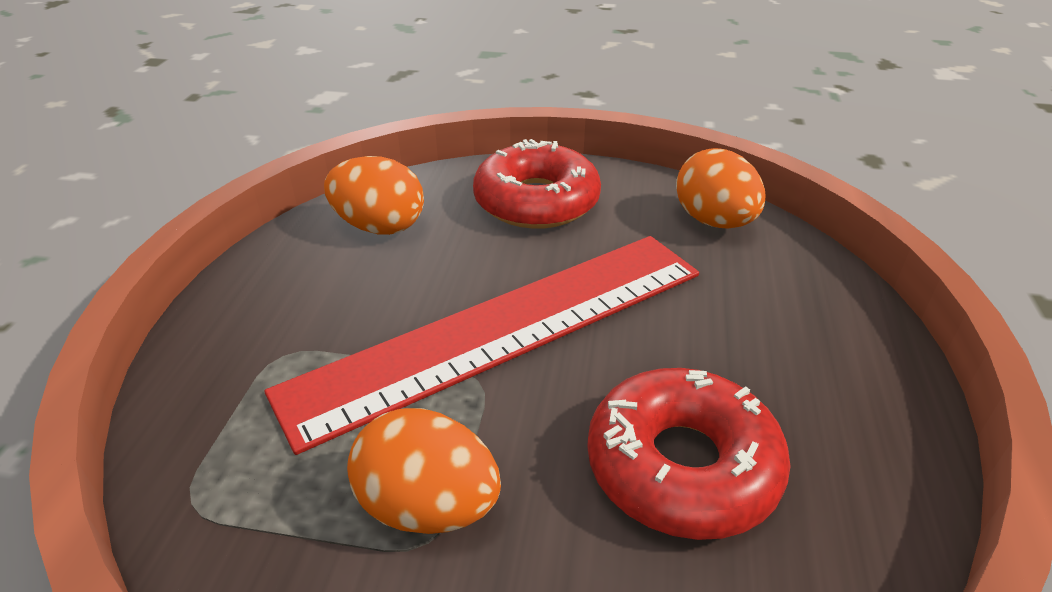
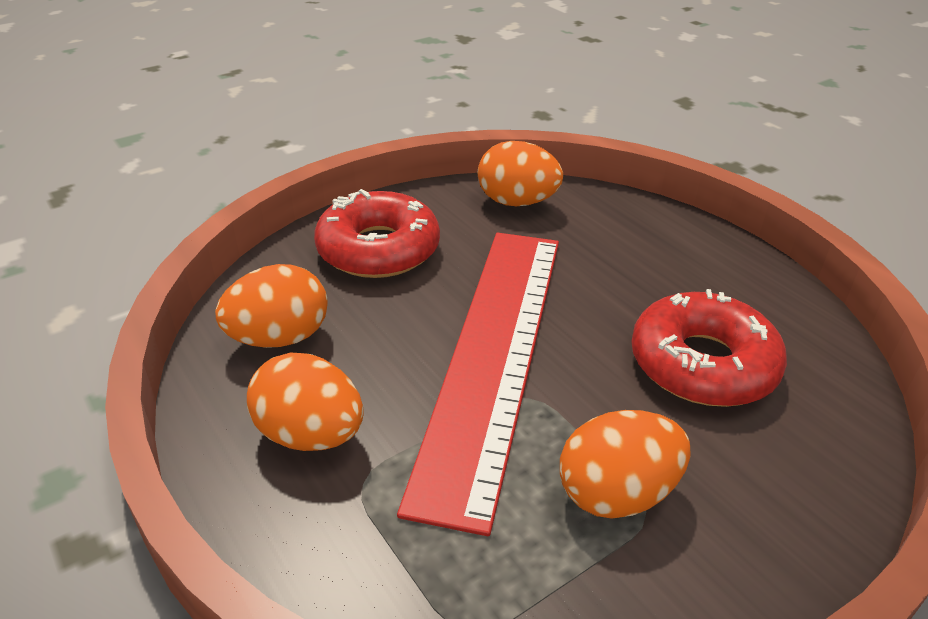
camera: 45 degrees left, 0 degrees up
none -> orange egg [247,352,364,451]

